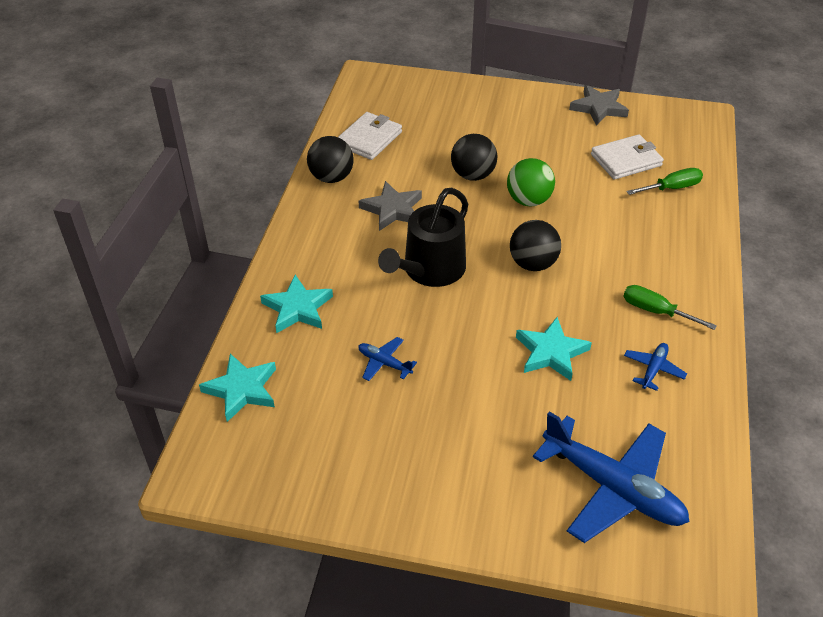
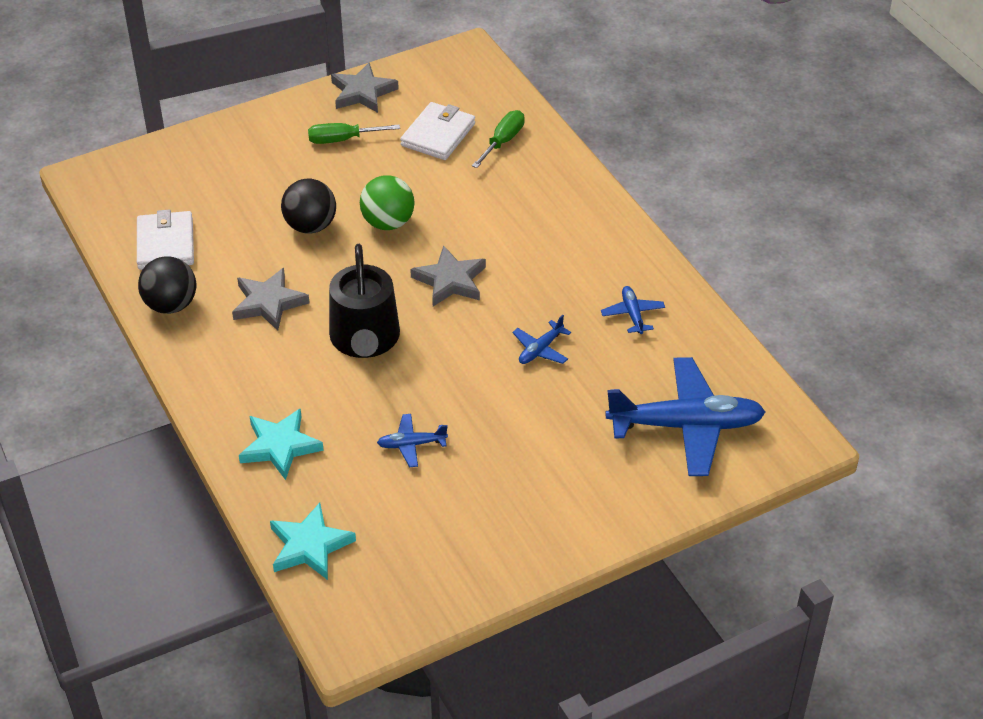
camera: 40 degrees left, 0 degrees up
black ball [510,220,561,271] -> grey star [410,245,486,306]
turquoise star [516,317,592,381] -> blue plane [512,315,571,364]
green screwdriver [623,285,717,330] -> green screwdriver moved to [308,123,400,144]

